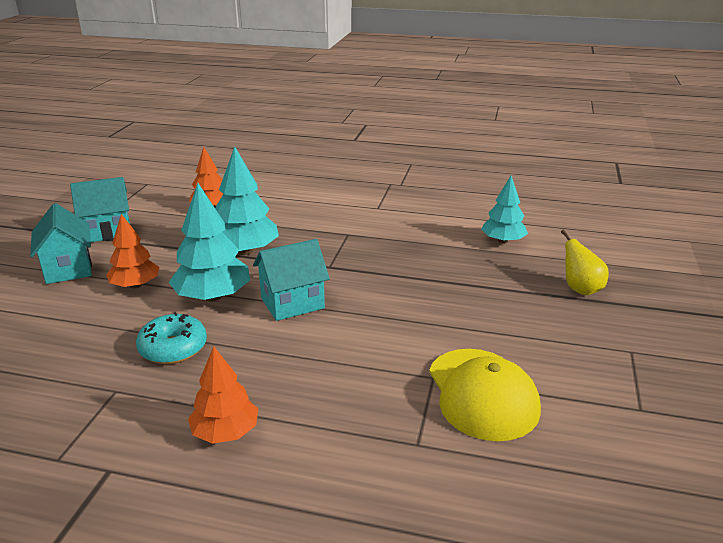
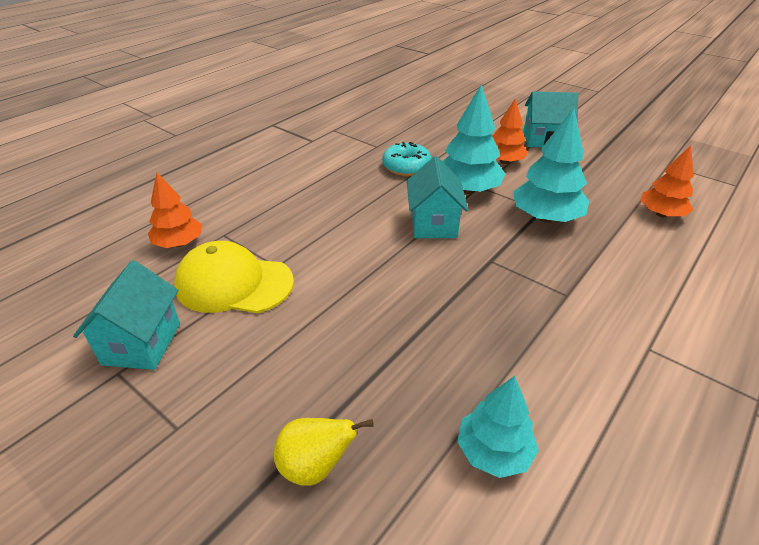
camera: 115 degrees right, 10 degrees up
turquoise house [70,177,130,242] -> turquoise house moved to [73,260,180,370]
orange tree [188,346,258,444] -> orange tree moved to [148,173,203,248]

